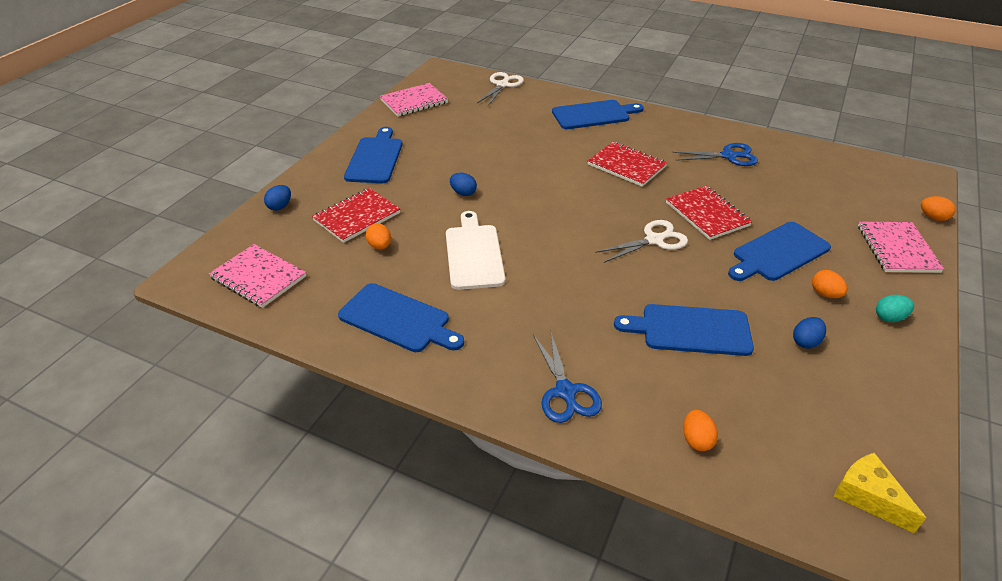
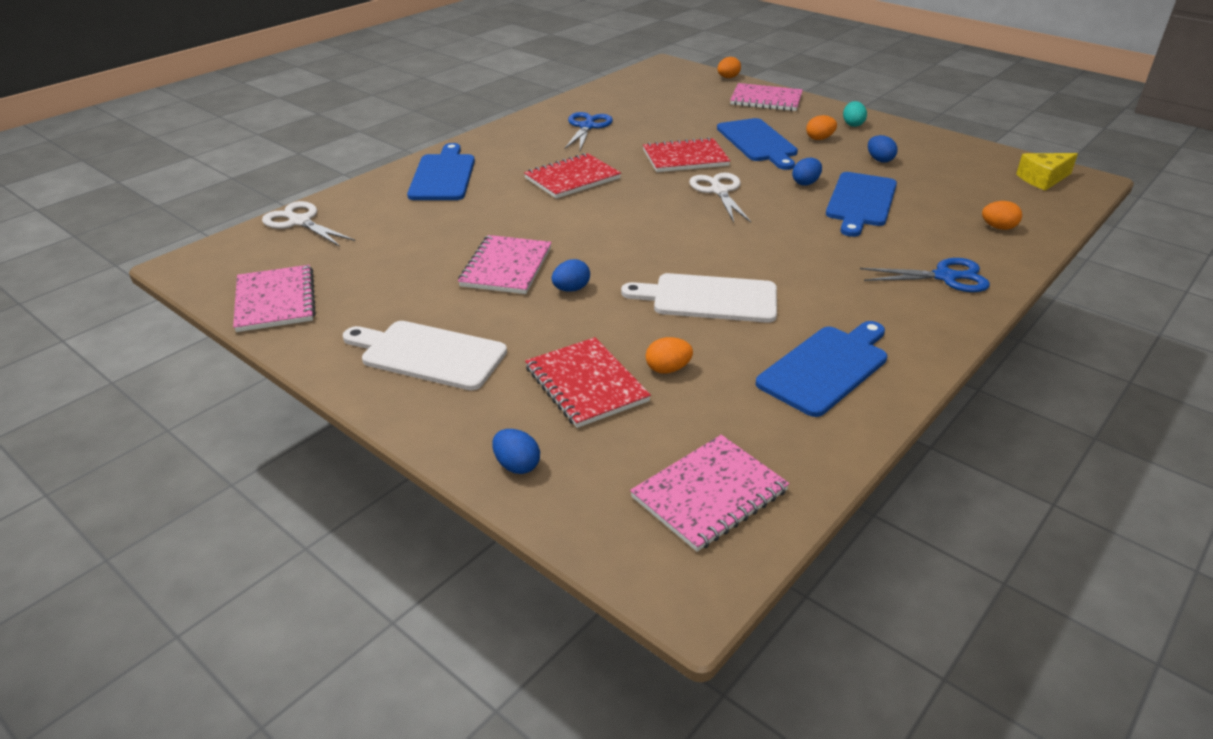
camera: 75 degrees left, 5 degrees down
blue cutting board [344,127,402,183] -> white cutting board [343,321,507,390]
none -> pink notebook [458,235,552,294]
none -> blue egg [792,158,822,186]

